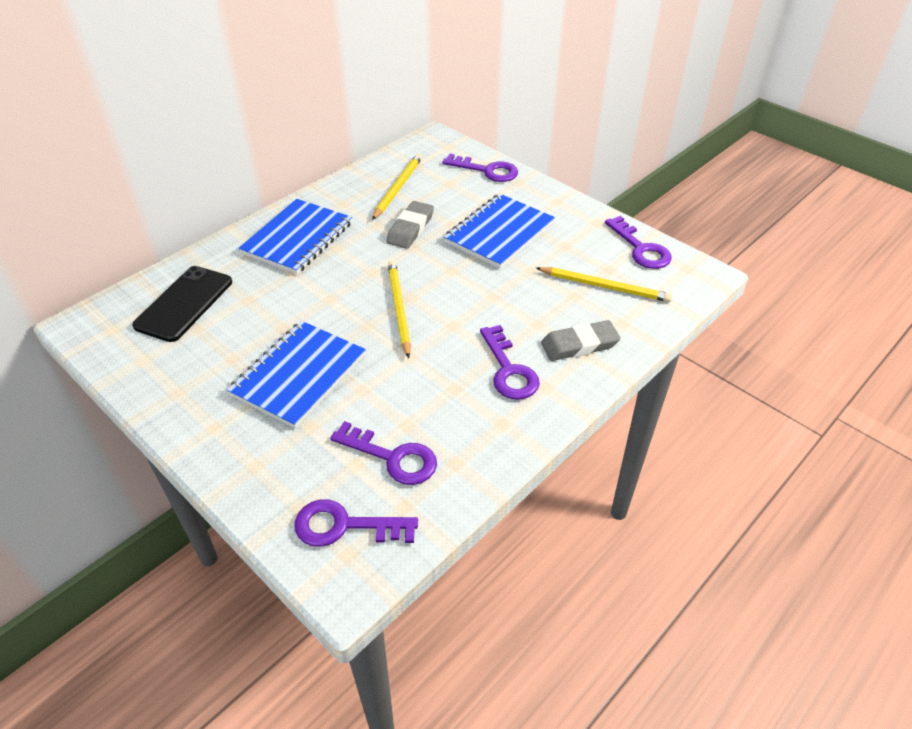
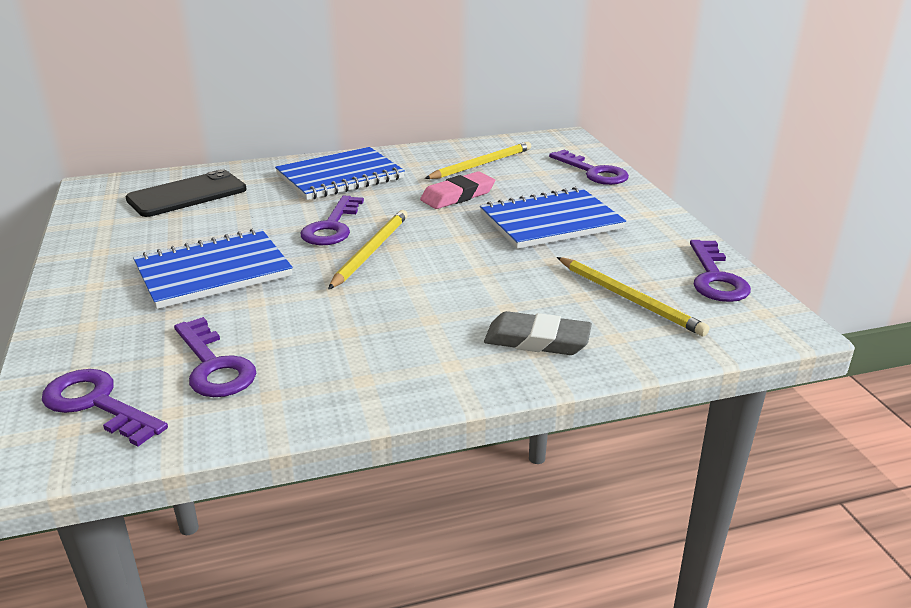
camera: 30 degrees right, 15 degrees down
grey eraser [386,201,434,249] -> pink eraser [420,171,495,209]
purple key [480,325,540,400] -> purple key moved to [300,196,364,245]

